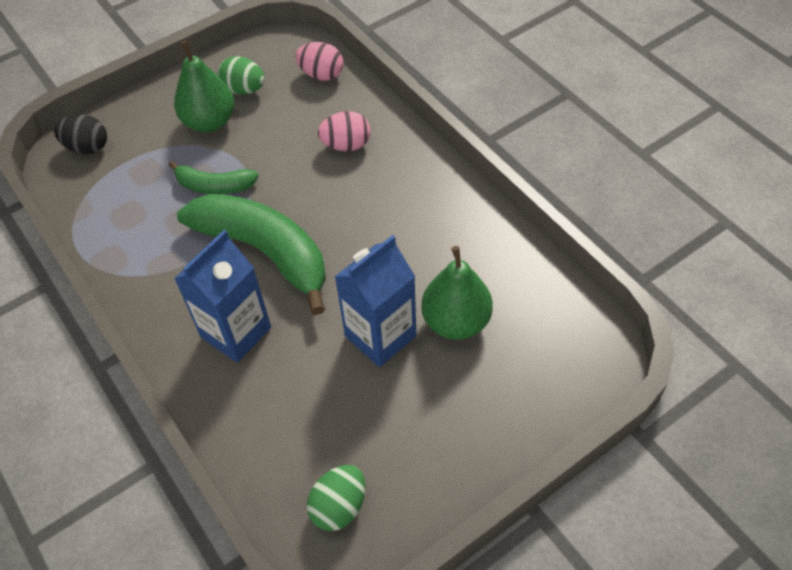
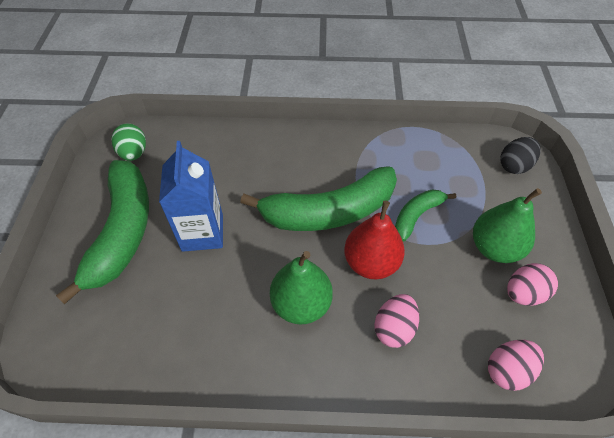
camera: 125 degrees right, 0 degrees up
blue carton [174,230,271,363] -> none
green egg [217,56,265,95] -> pink egg [507,263,558,306]
green pear [421,246,493,340] -> green pear moved to [270,251,333,325]
none -> green banana [56,160,149,304]
none -> red pear [344,201,405,279]

